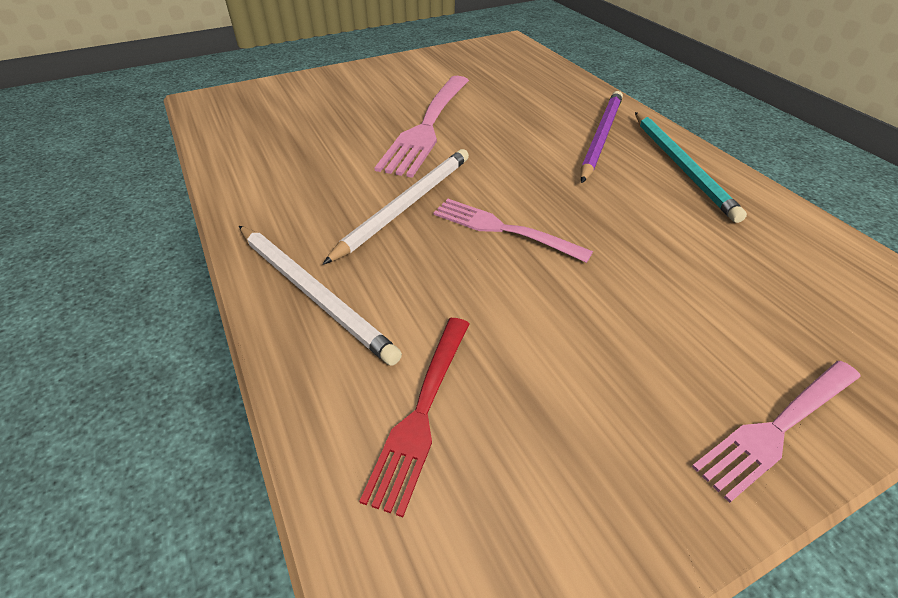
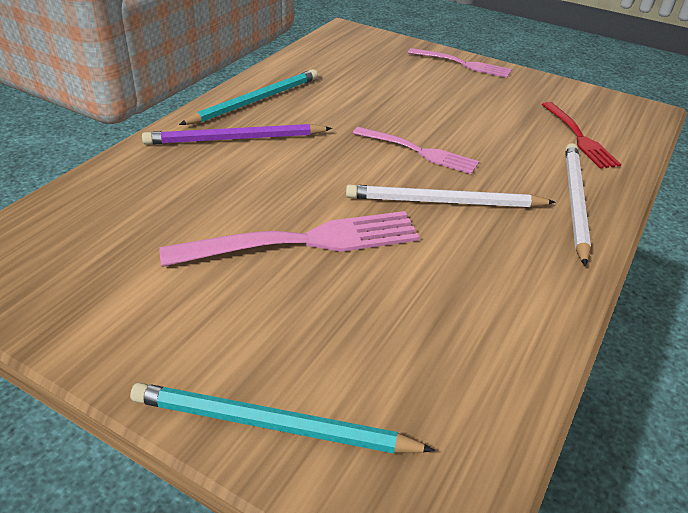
camera: 125 degrees left, 5 degrees down
red fork [359,318,469,517] -> red fork turned 90 degrees clockwise [542,102,621,169]
pink fork [433,199,593,263] -> pink fork turned 60 degrees counterclockwise [353,127,479,174]
none -> turquoise pencil [130,383,435,454]

